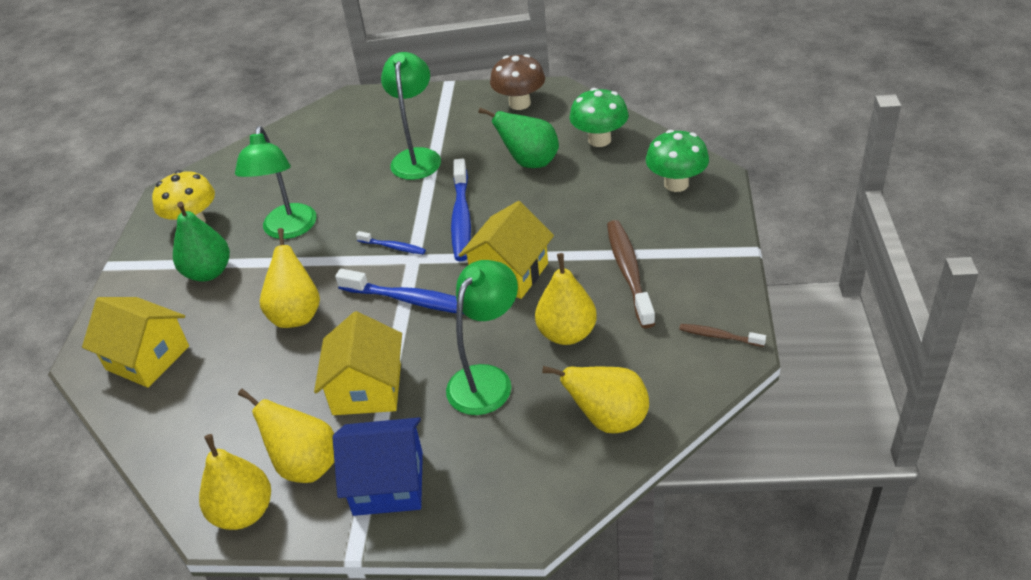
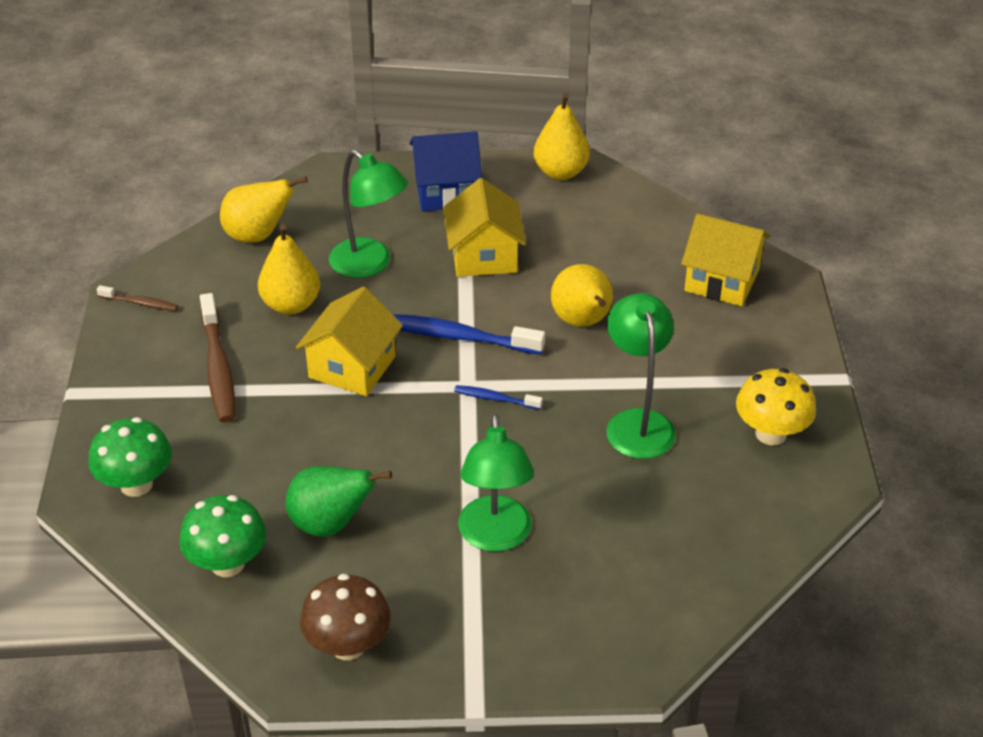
camera: 170 degrees right, 0 degrees up
green pear [173,202,230,282] -> none
yellow pear [238,389,334,483] -> none
green lamp [446,260,518,415] -> green lamp turned 75 degrees counterclockwise [329,150,408,278]
blue toothbrush [451,159,471,261] -> none

